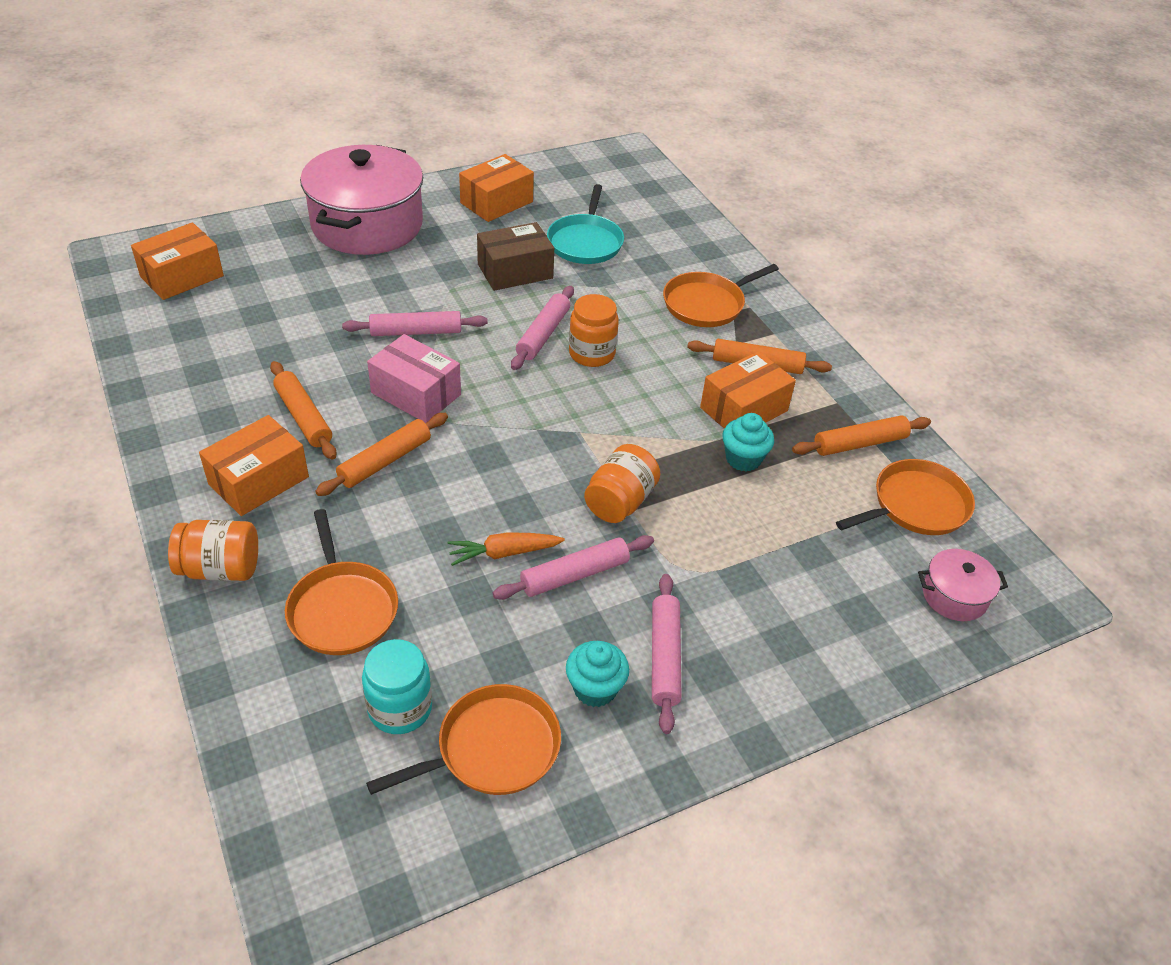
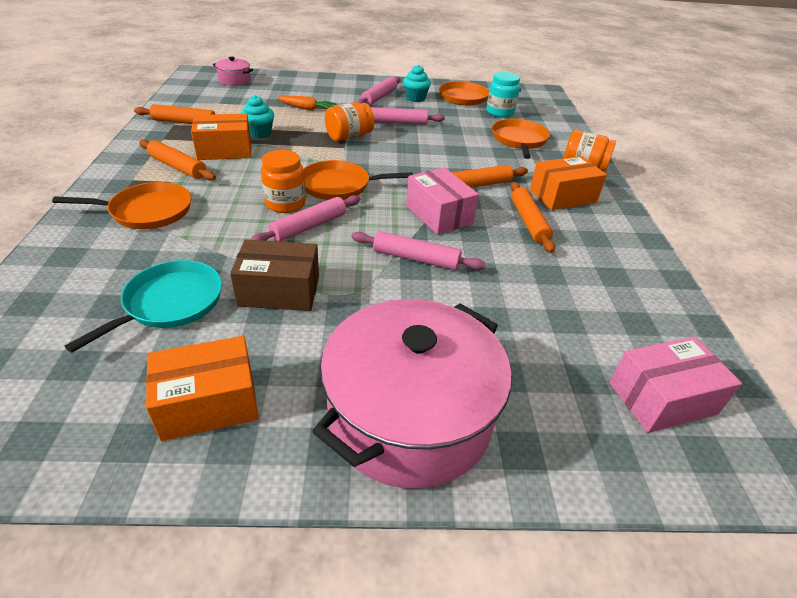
camera: 155 degrees left, 5 degrees down
orange box [131,222,224,300] -> pink box [610,336,742,433]
orange carrot [447,532,565,566] -> orange carrot moved to [276,96,337,111]
orange pan [836,459,975,535] -> orange pan moved to [303,160,413,200]

